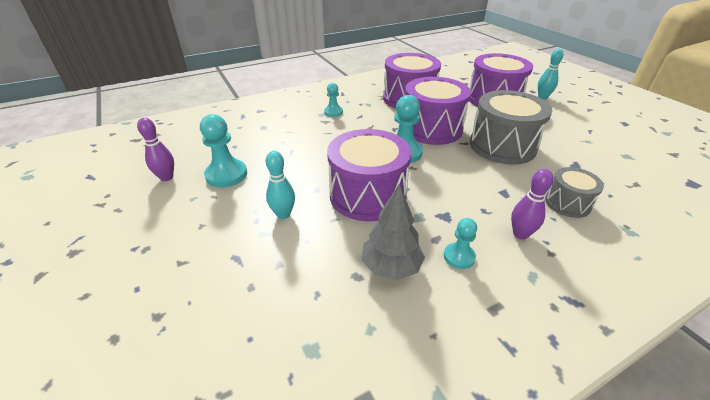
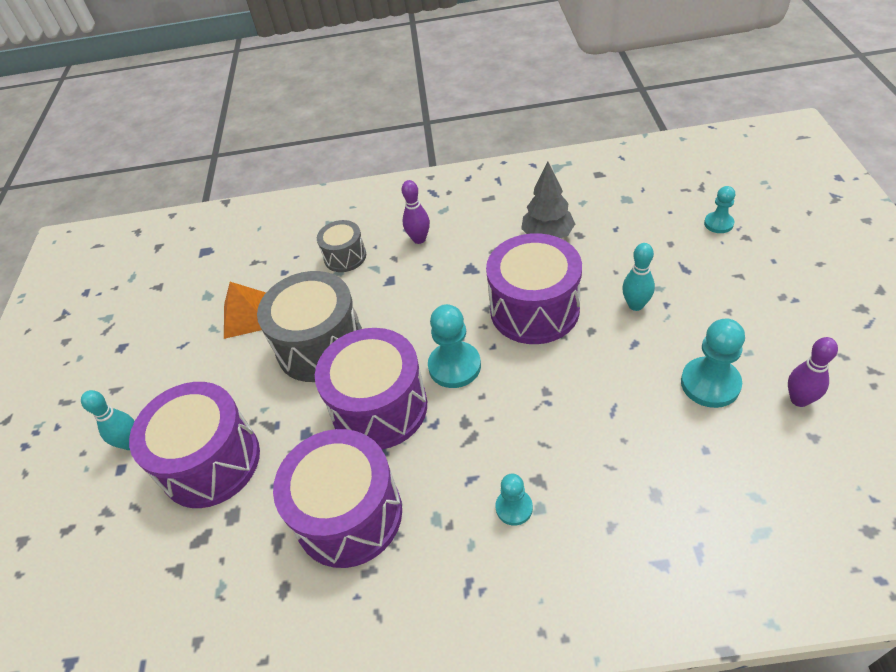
camera: 150 degrees left, 10 degrees up
turquoise pawn [444,218,477,269] -> turquoise pawn moved to [704,186,735,233]
none -> orange pyramid [224,282,266,339]

